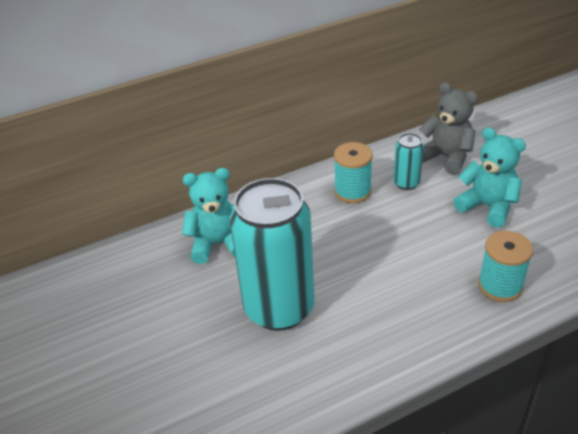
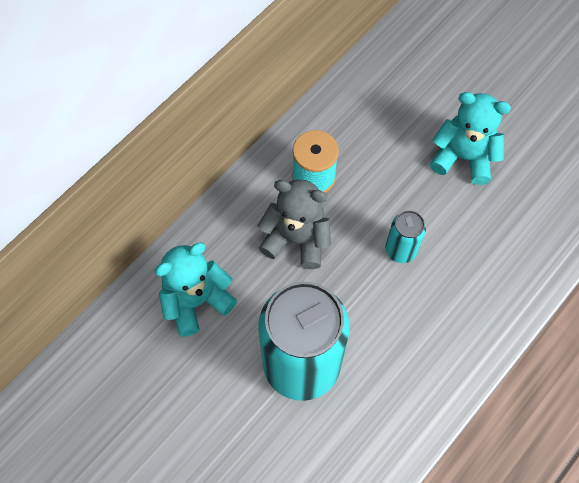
camera: 25 degrees left, 25 degrees up
turquoise can [393,133,424,190] -> turquoise can moved to [385,210,426,263]
grey teddy bear [419,82,478,175] -> grey teddy bear moved to [257,179,331,269]
turquoise spool [478,231,533,302] -> none

